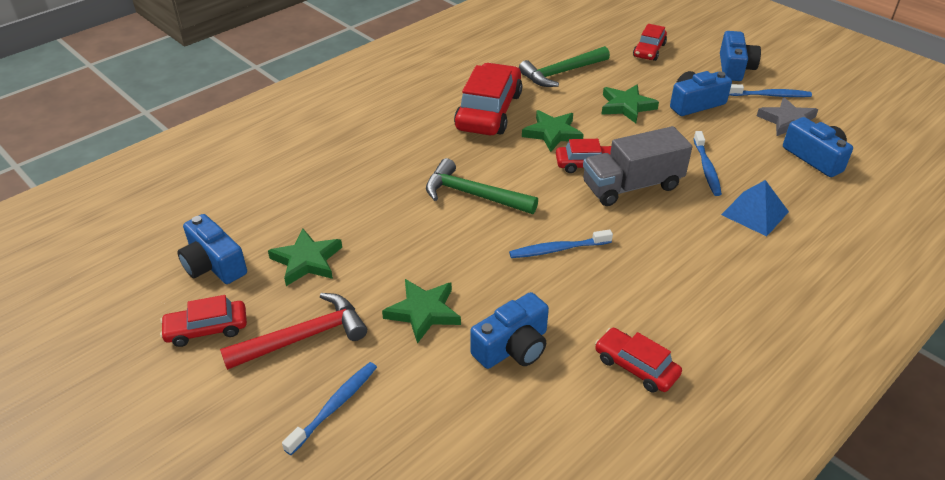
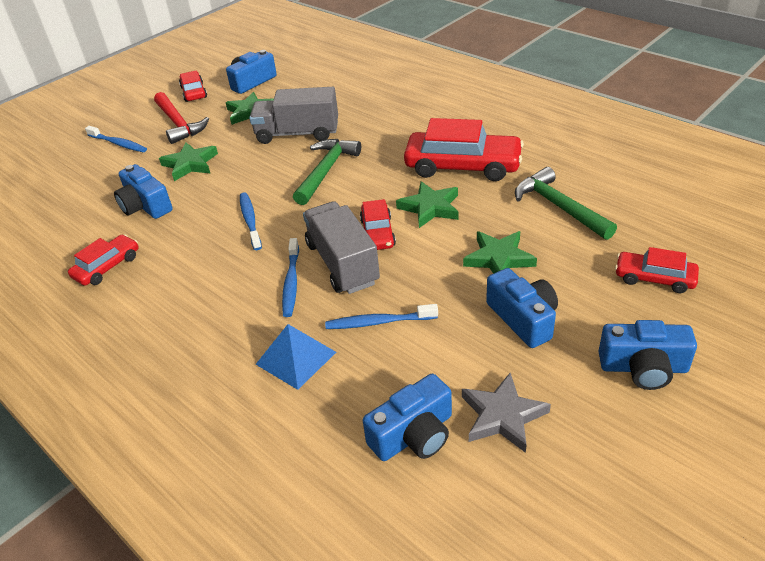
camera: 90 degrees right, 0 degrees up
blue toothbrush [729,84,812,97] -> blue toothbrush moved to [282,238,299,317]
none -> grey truck [249,87,338,144]

